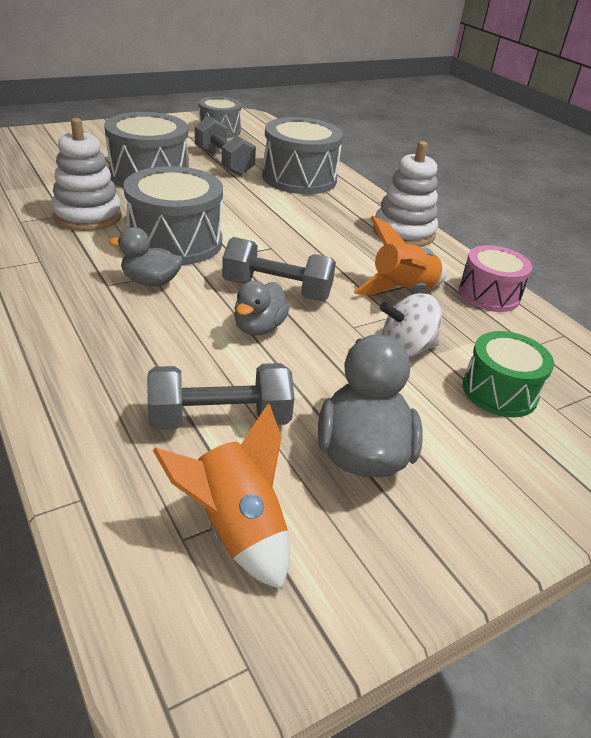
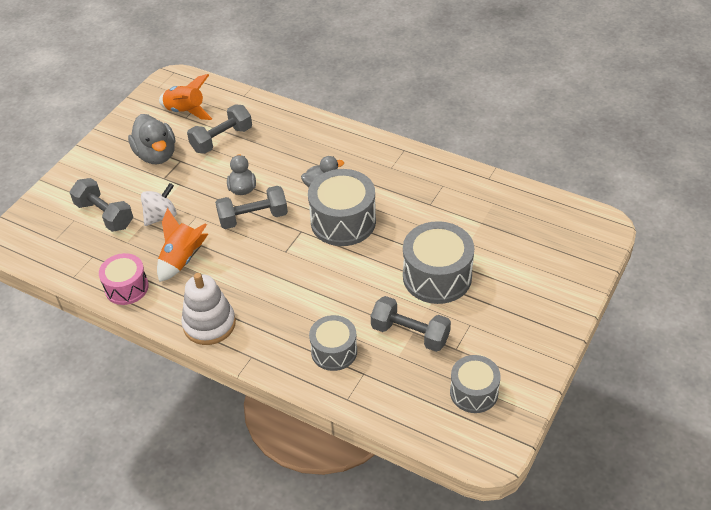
camera: 155 degrees right, 10 degrees up
white stacking toy [51,118,122,231] -> none
grey drum [262,117,343,194] -> grey drum [309,315,357,371], size x0.63
green drum [463,331,554,417] -> grey dumbbell [70,178,133,232]

